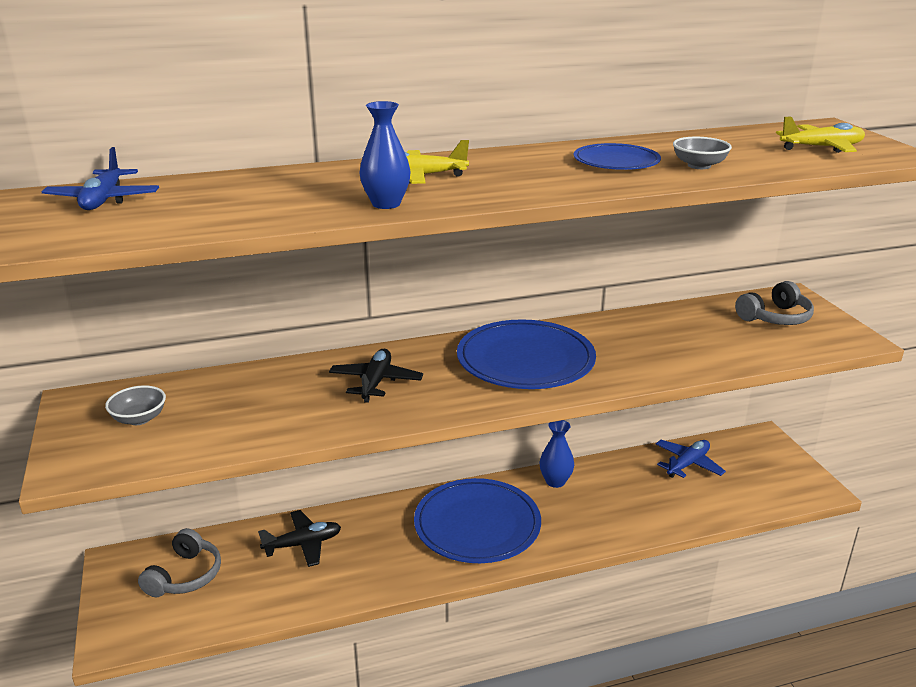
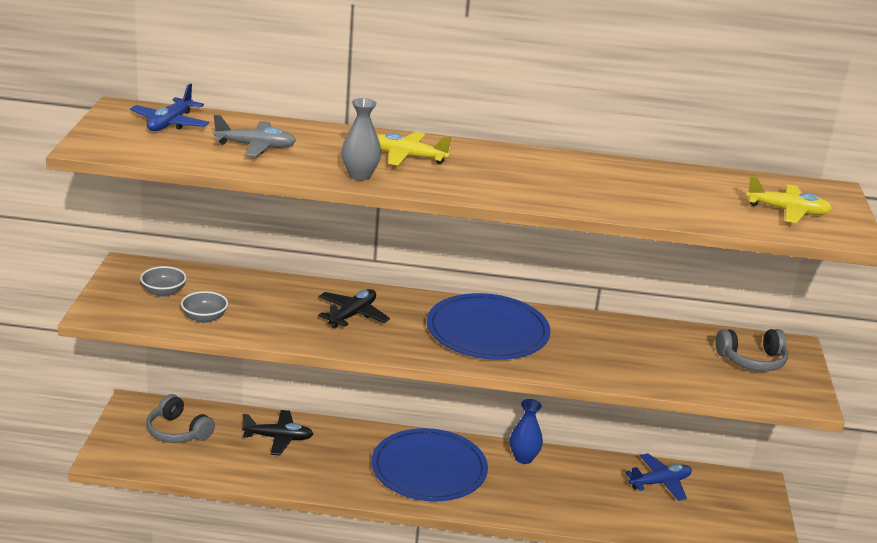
camera: 20 degrees right, 0 degrees up
grey headphones [138,528,221,597] -> grey headphones turned 90 degrees clockwise [147,394,215,443]
blue vase [359,101,411,209] -> grey vase [341,98,381,180]
blue plate [574,143,661,170] -> none
grey bowl [673,137,732,169] -> grey bowl moved to [181,291,228,323]
none -> grey plane [213,115,296,157]

